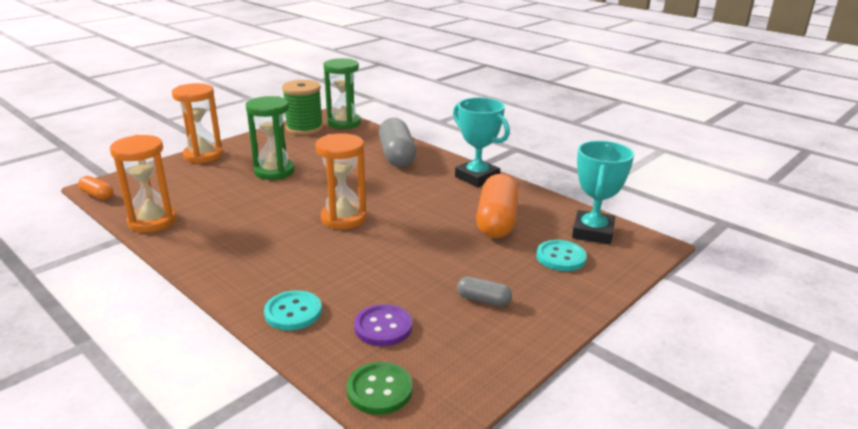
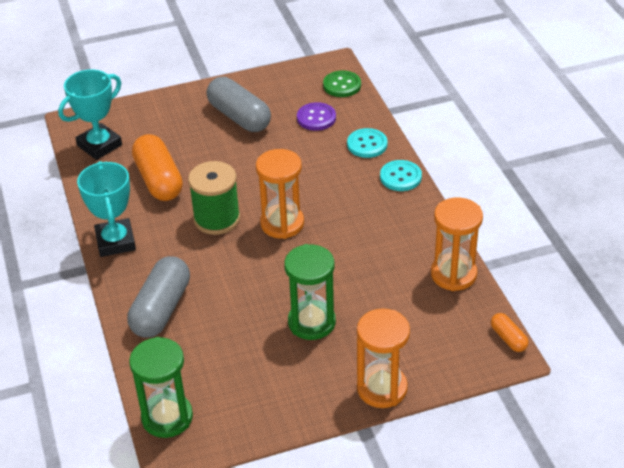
camera: 150 degrees left, 15 degrees up
green spool [282,80,323,135] -> green spool moved to [188,161,240,235]
grey capsule [457,276,512,306] -> grey capsule [206,77,271,132], size x2.06
orange capsule [476,174,518,238] -> orange capsule turned 60 degrees counterclockwise [132,134,183,201]
turquoise button [536,240,587,271] -> turquoise button moved to [380,160,422,191]

